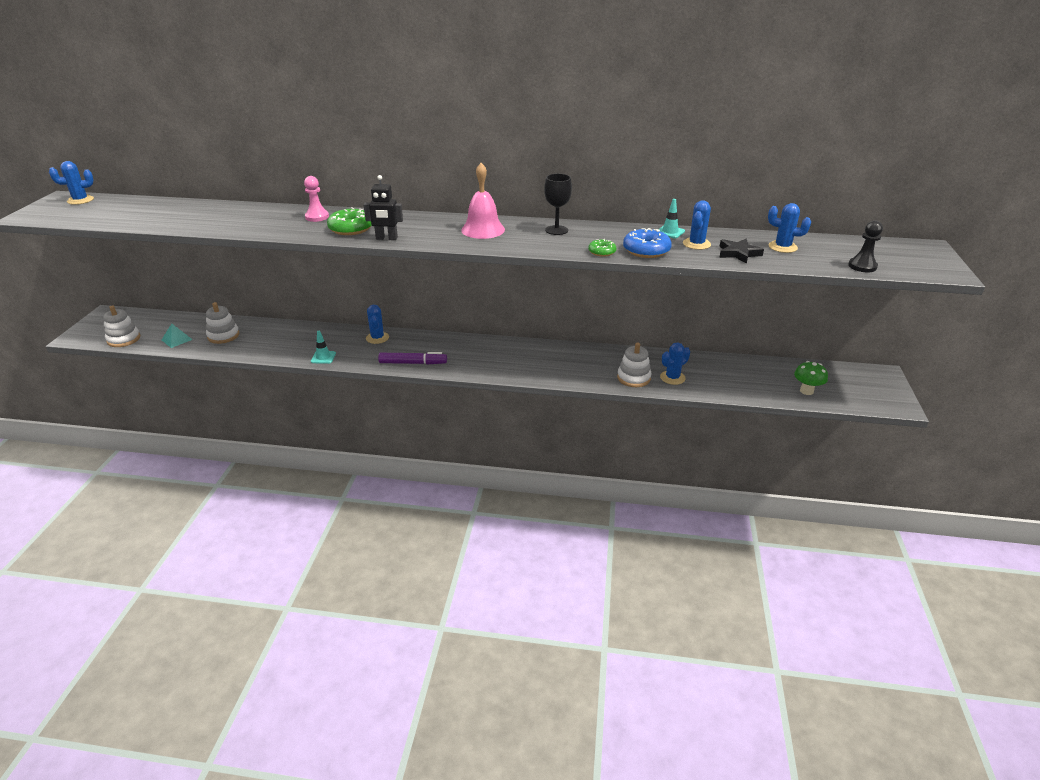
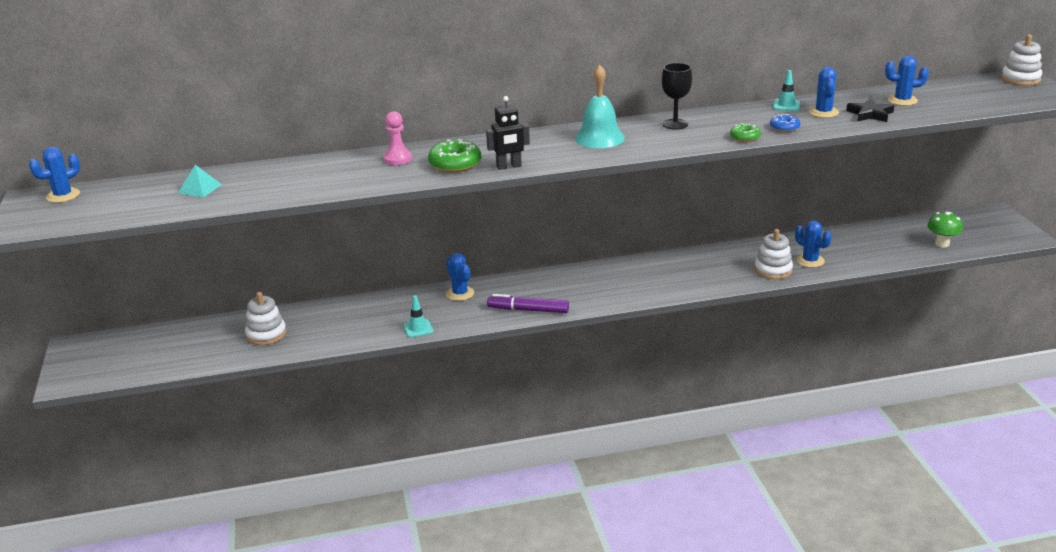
camera: 20 degrees left, 5 degrees down
white stacking toy [103,306,140,347] -> white stacking toy moved to [1001,35,1042,86]
turquoise pyramid [162,324,193,348] -> turquoise pyramid moved to [178,165,222,198]
purple marker [378,352,447,365] -> purple marker turned 150 degrees counterclockwise [487,294,569,313]
pink bell [461,163,505,239] -> turquoise bell [575,64,625,148]
blue donut [623,228,672,258] -> blue donut [770,114,800,132], size x0.58
blue cactus [660,342,690,385] -> blue cactus turned 75 degrees counterclockwise [795,221,832,268]
black pawn [848,220,883,272] -> none

